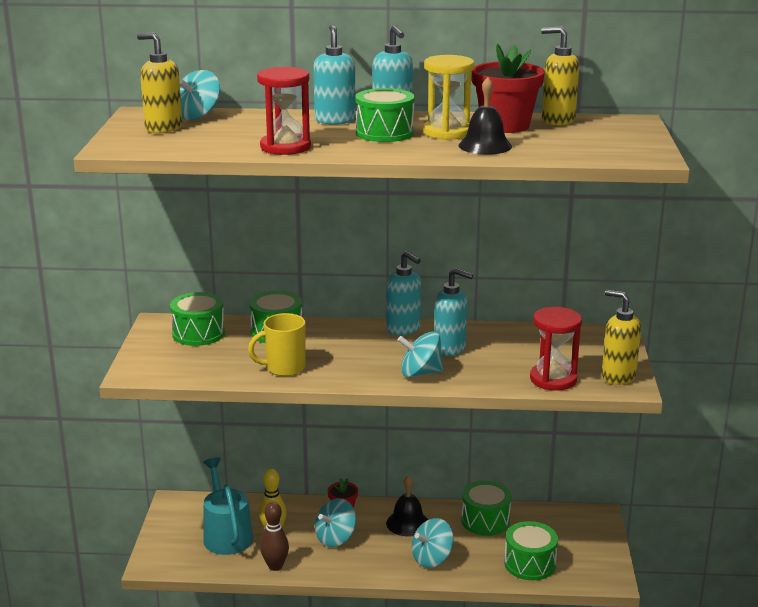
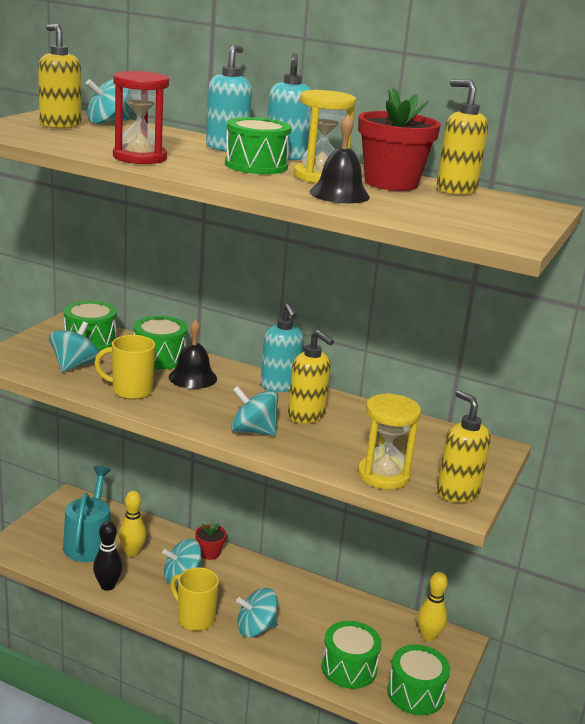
camera: 20 degrees right, 0 degrees up
brown bowling pin [260,502,289,571] -> black bowling pin [93,521,122,591]
black bell [386,475,428,536] -> black bell moved to [169,319,217,389]
turquoise soap dispenser [434,268,474,356] -> yellow soap dispenser [288,330,334,424]
green drum [461,481,511,536] -> green drum moved to [387,645,450,715]
red hourglass [530,307,582,391] -> yellow hourglass [358,393,421,490]
none -> turquoise spinning top [49,321,99,372]
none -> yellow mug [170,567,219,631]
none -> yellow bowling pin [417,572,448,642]

